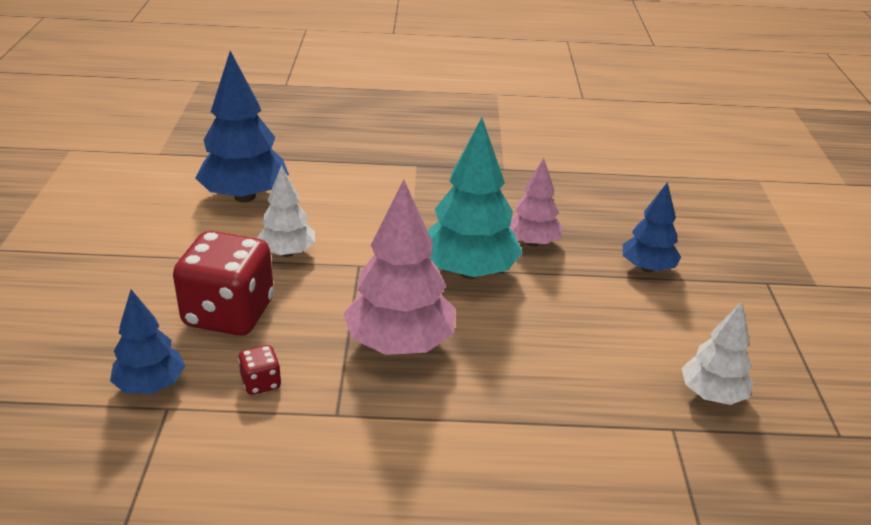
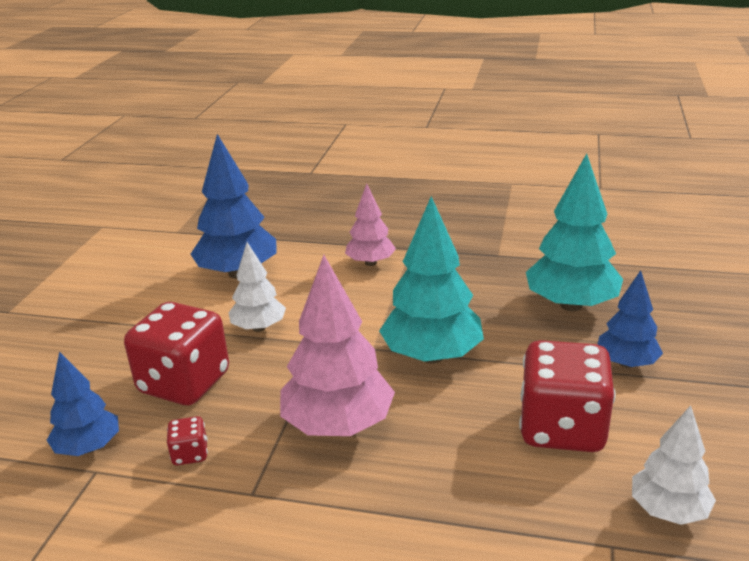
camera: 15 degrees right, 5 degrees down
pink tree [509,158,563,247] -> pink tree moved to [345,184,396,266]
none -> red dice [519,340,615,452]
none -> turquoise tree [526,154,623,311]

